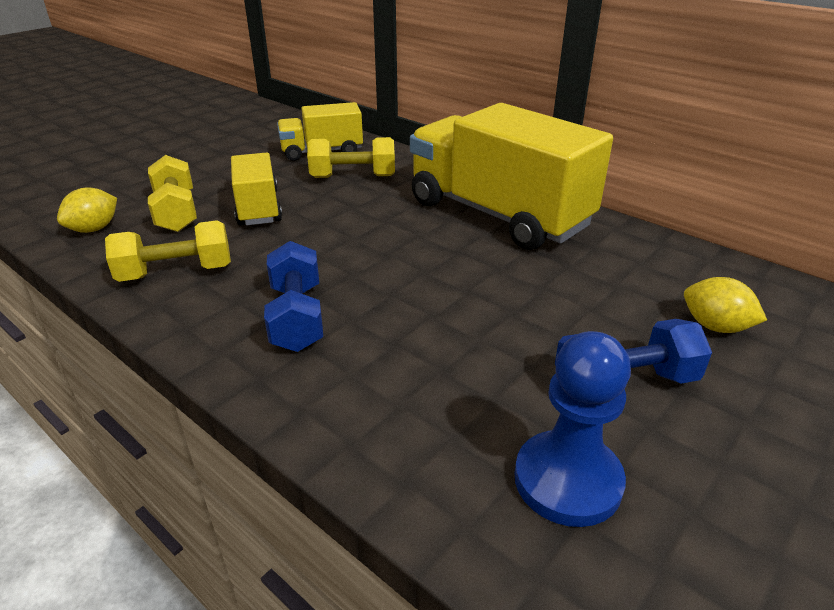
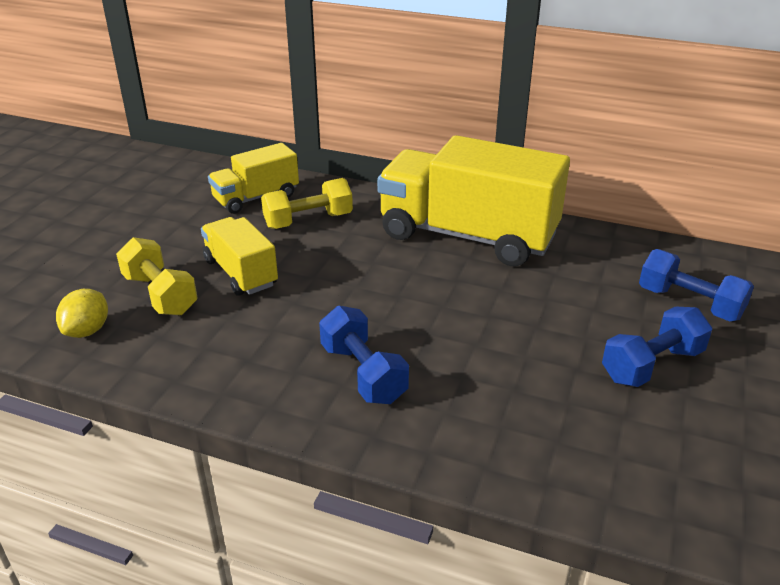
camera: 20 degrees left, 0 degrees up
yellow dumbbell [105,220,231,282] -> none
blue pawn [514,331,631,527] -> none
yellow lemon [684,277,767,333] -> blue dumbbell [639,249,754,321]

